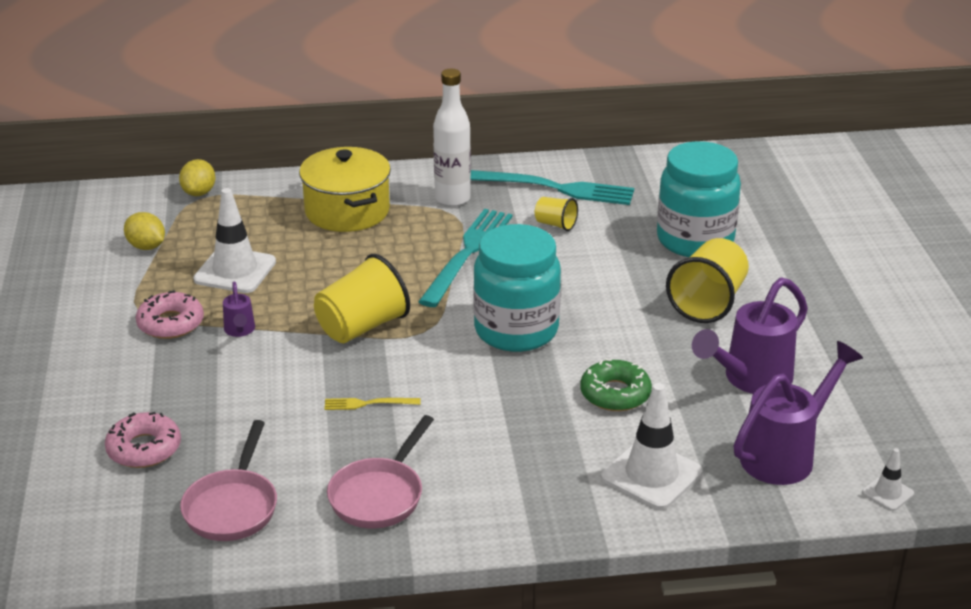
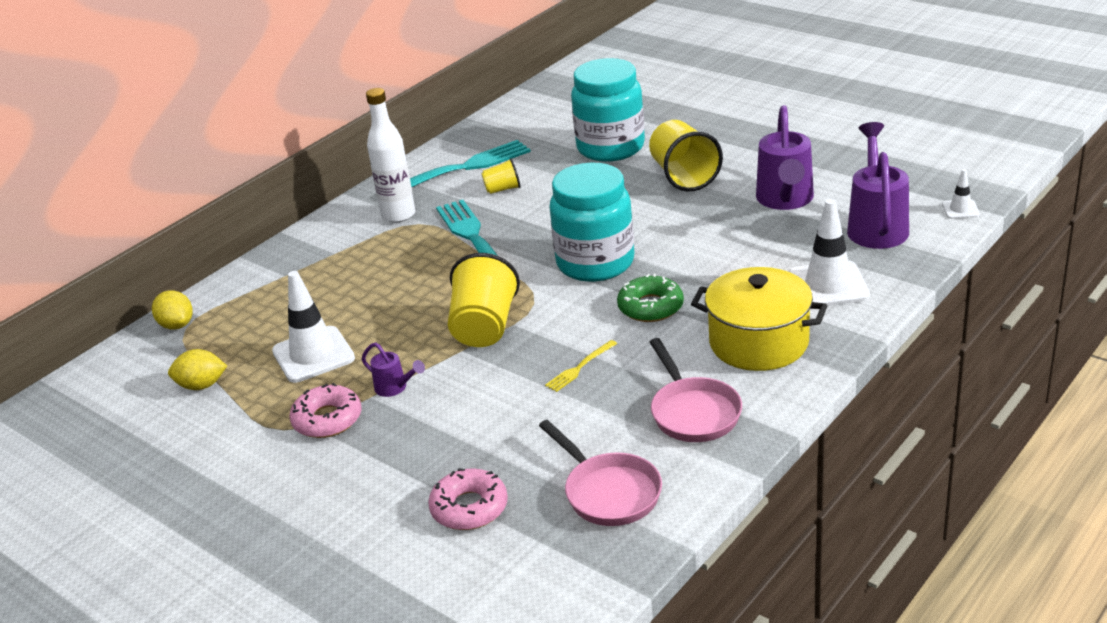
camera: 40 degrees left, 0 degrees up
yellow pot [299,147,391,232] -> yellow pot moved to [691,267,827,371]
green donut [580,359,652,411] -> green donut moved to [617,274,684,322]

